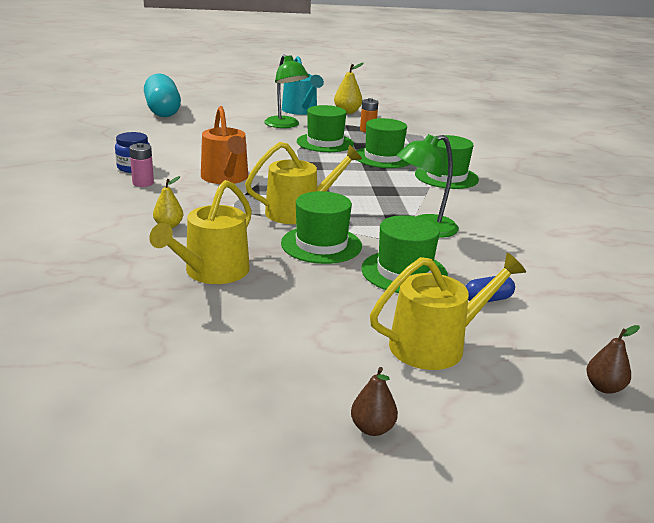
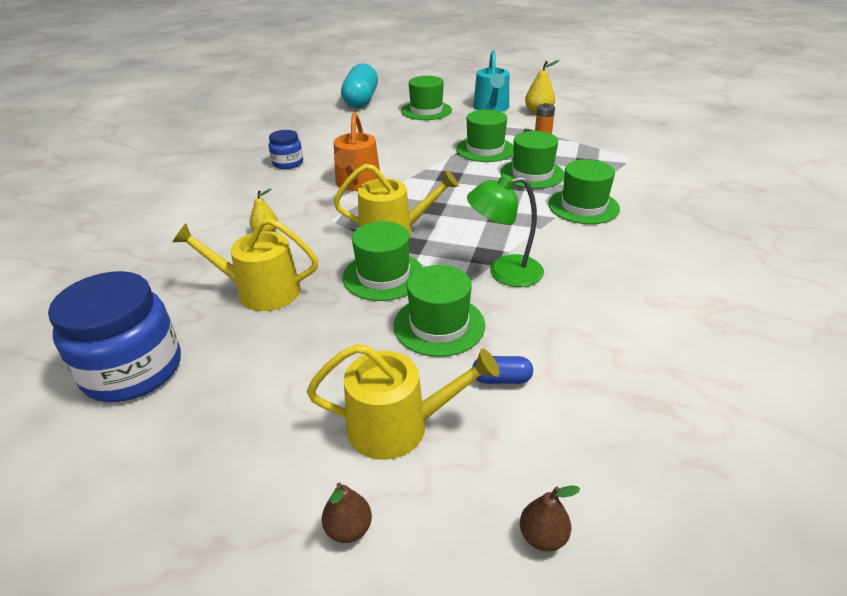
camera: 25 degrees right, 10 degrees up
pink battery [129,143,154,187] -> none
yellow watering can [149,180,252,284] -> yellow watering can turned 45 degrees clockwise [173,218,318,311]
green lamp [264,55,309,128] -> none
brown pear [351,367,398,436] -> brown pear moved to [322,483,372,543]
none -> blue jar [48,271,181,402]
none -> green hat [401,76,452,120]

